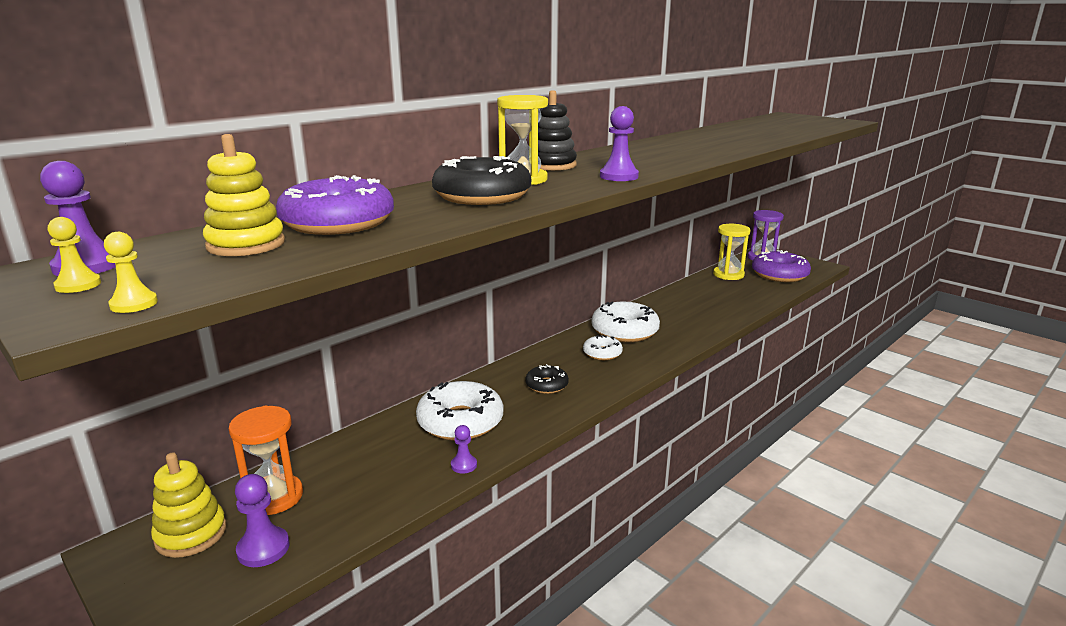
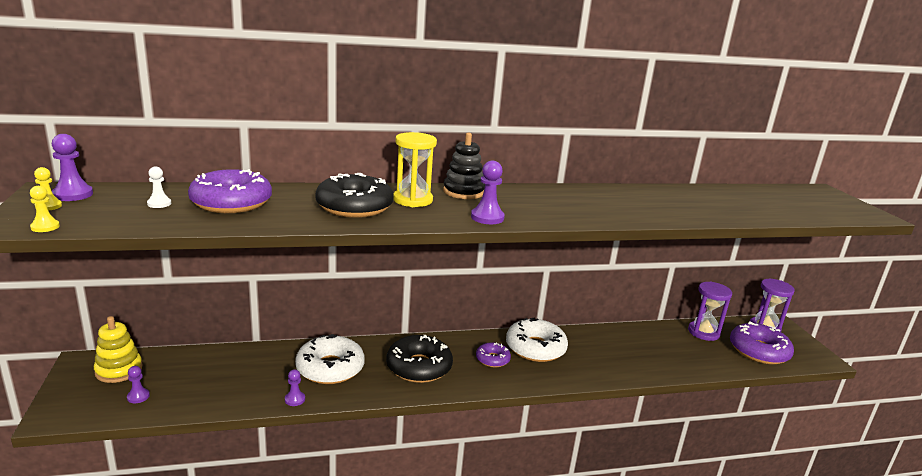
camera: 30 degrees right, 0 degrees up
yellow stacking toy [203,134,285,256] -> white pawn [147,166,171,208]
orange hourglass [229,406,303,515] -> none
purple pawn [235,474,289,567] -> purple pawn [127,366,150,403], size x0.62
black donut [525,364,569,394] -> black donut [386,335,453,383], size x1.83
white donut [583,335,623,360] -> purple donut [476,342,511,367]
yellow hourglass [713,224,750,280] -> purple hourglass [688,281,732,341]

